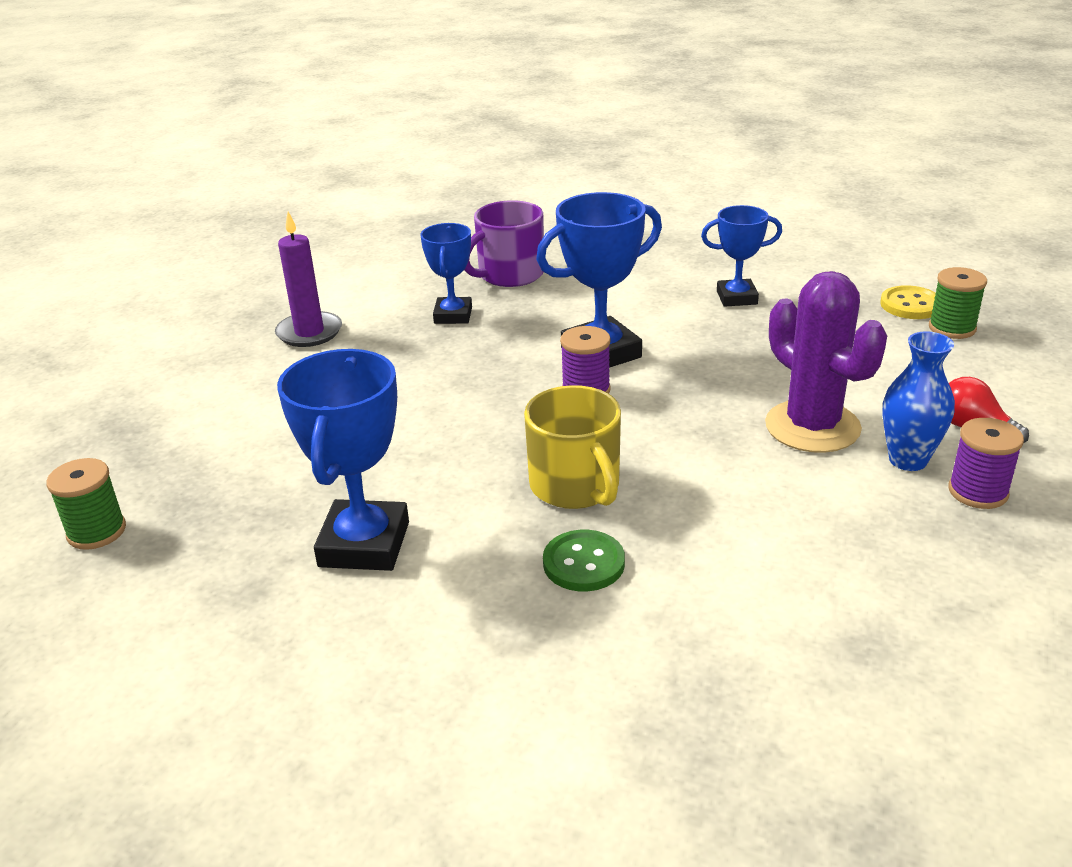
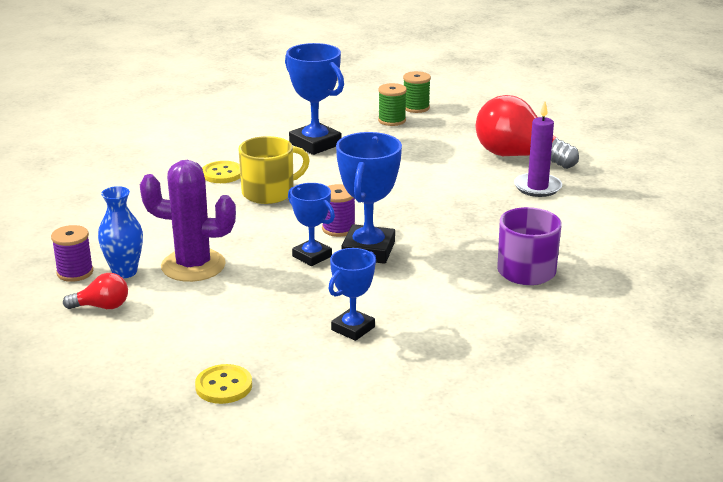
camera: 130 degrees right, 5 degrees down
blue trophy [420,223,472,324] -> blue trophy moved to [288,183,335,266]
yellow mug [524,385,621,509] -> yellow mug turned 135 degrees clockwise [238,136,310,204]
green button [543,530,625,591] -> yellow button [202,161,241,183]
green spool [929,267,987,339] -> green spool moved to [378,83,407,126]
none -> red light bulb [476,95,579,169]

